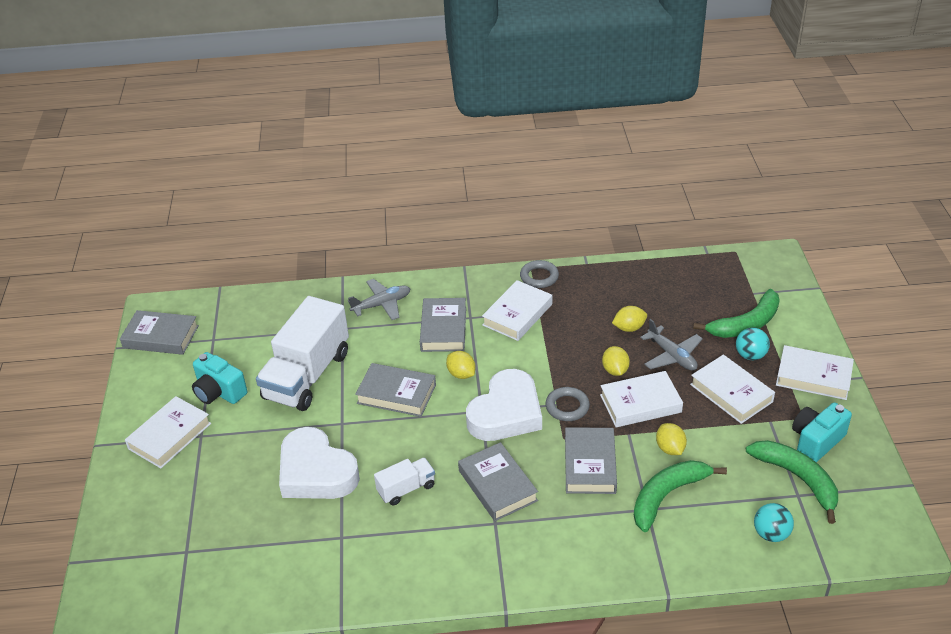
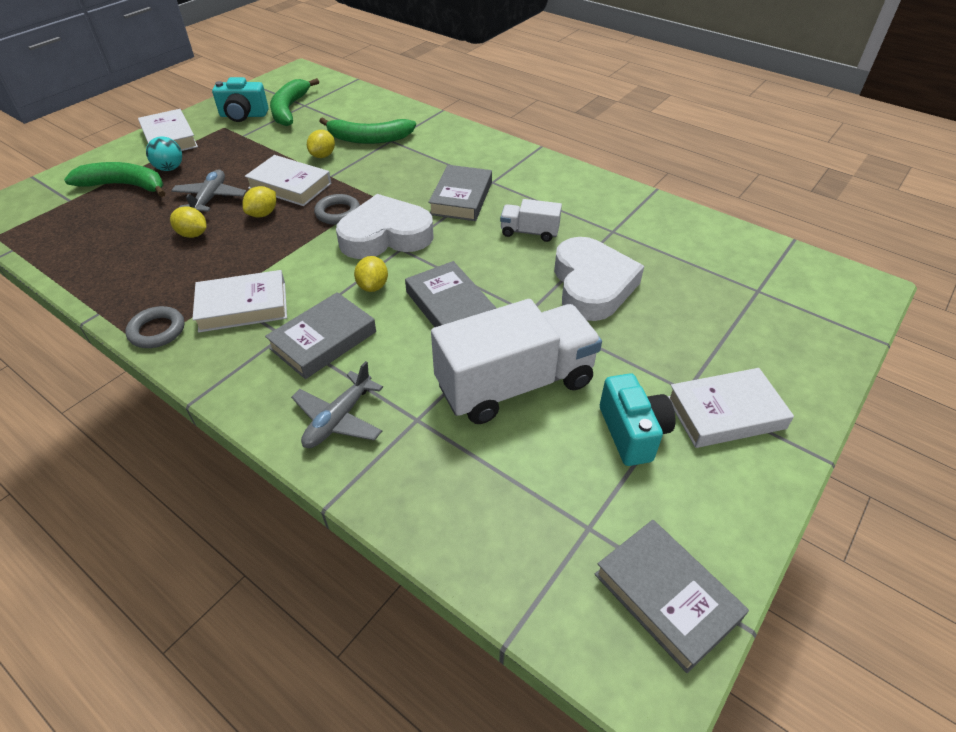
camera: 140 degrees left, 5 degrees up
grey plane [348,279,410,320] -> grey plane turned 75 degrees counterclockwise [291,361,383,448]
grey book [565,427,617,494] -> none
white book [690,355,775,424] -> none
turquoise ball [754,503,794,542] -> none

